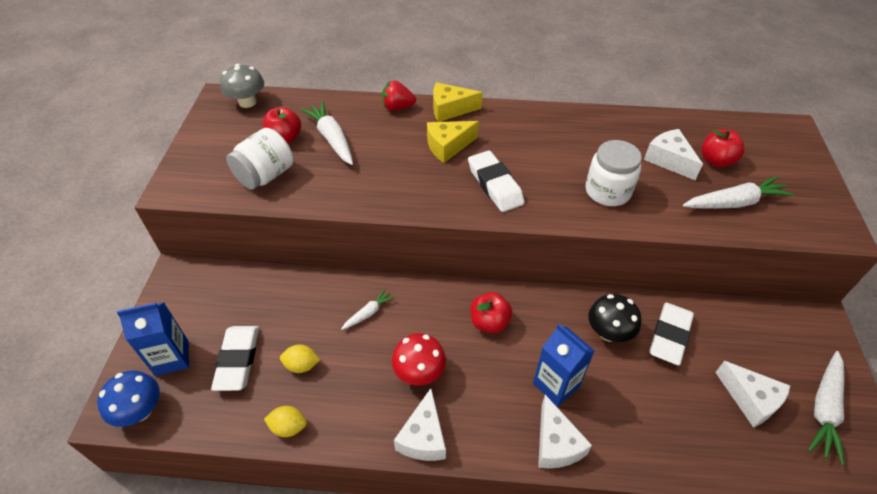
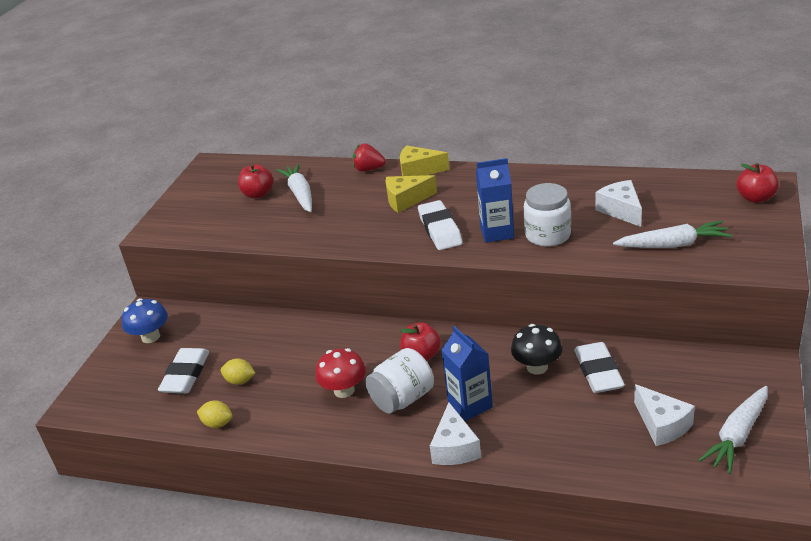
camera: 15 degrees right, 15 degrees down
blue mushroom [97,371,160,427] -> blue mushroom moved to [122,298,168,343]
blue carton [117,303,189,376] -> blue carton moved to [476,158,514,243]
grey mushroom [220,64,264,108] -> none
white jar [226,128,293,190] -> white jar moved to [365,348,434,414]
white carrot [341,289,395,330] -> none
white cheese [394,388,446,461] -> none
white eraser [650,303,694,366] -> white eraser turned 45 degrees counterclockwise [574,342,625,393]
red apple [702,129,744,167] -> red apple moved to [737,163,779,203]

